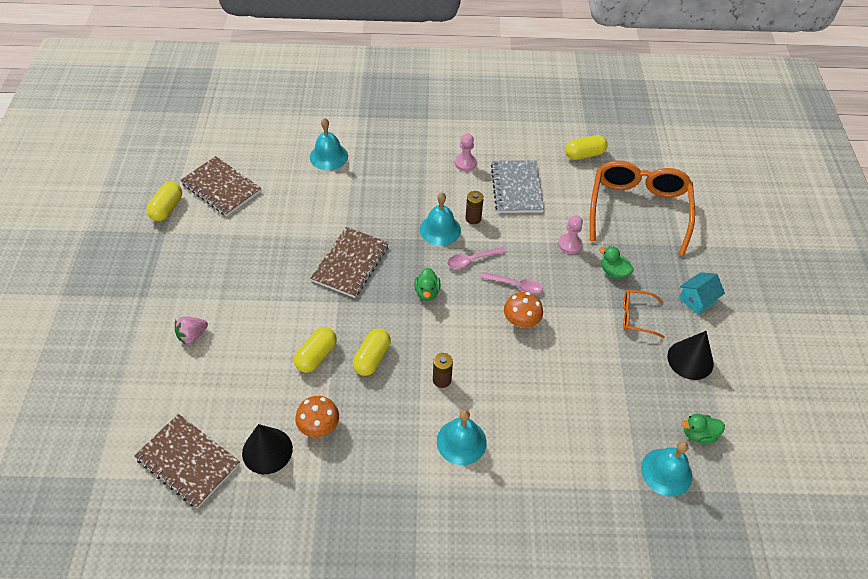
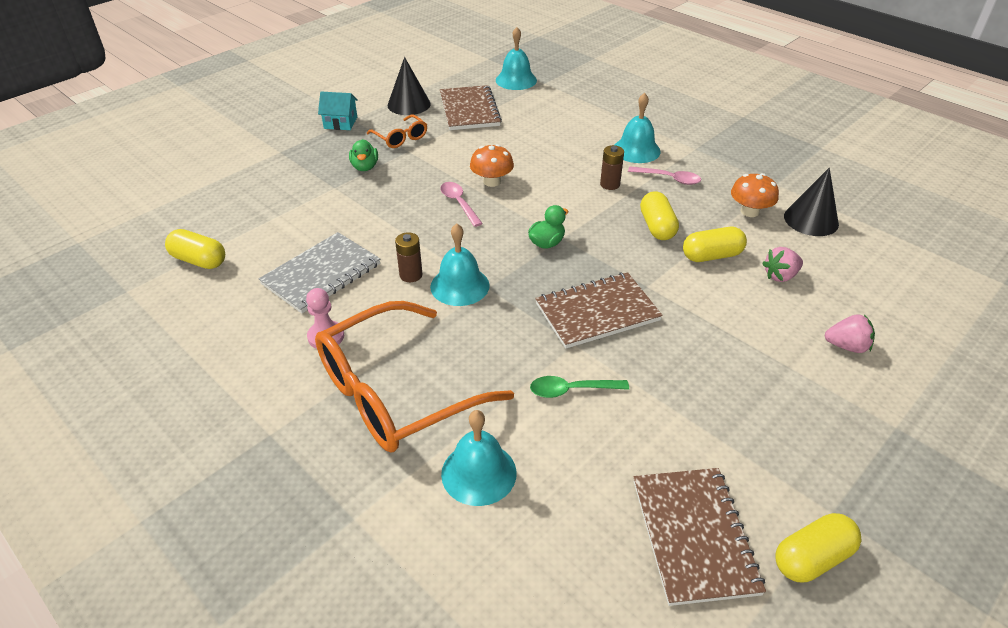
camera: 135 degrees left, 10 degrees down
brown notebook [134,414,240,509] -> brown notebook moved to [440,85,502,130]
yellow capsule [353,328,391,376] -> yellow capsule turned 75 degrees counterclockwise [640,191,679,240]
pink spoon [447,247,506,269] -> pink spoon moved to [628,166,701,185]
pink pawn [558,215,583,254] -> none
orange glasses [590,161,695,256] -> orange glasses moved to [315,301,514,453]
green duck [681,414,725,444] -> none
none -> green spoon [530,376,629,398]
none -> pink strawberry [762,247,803,282]

